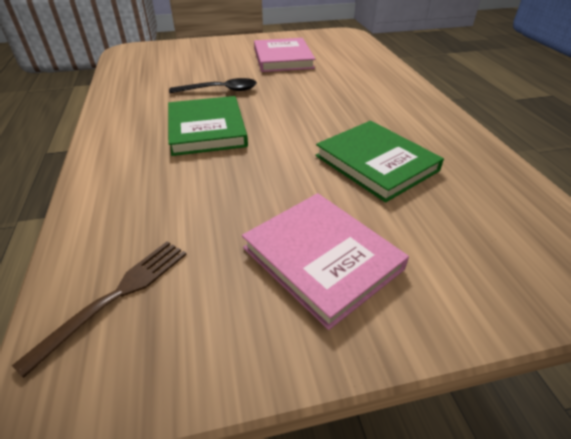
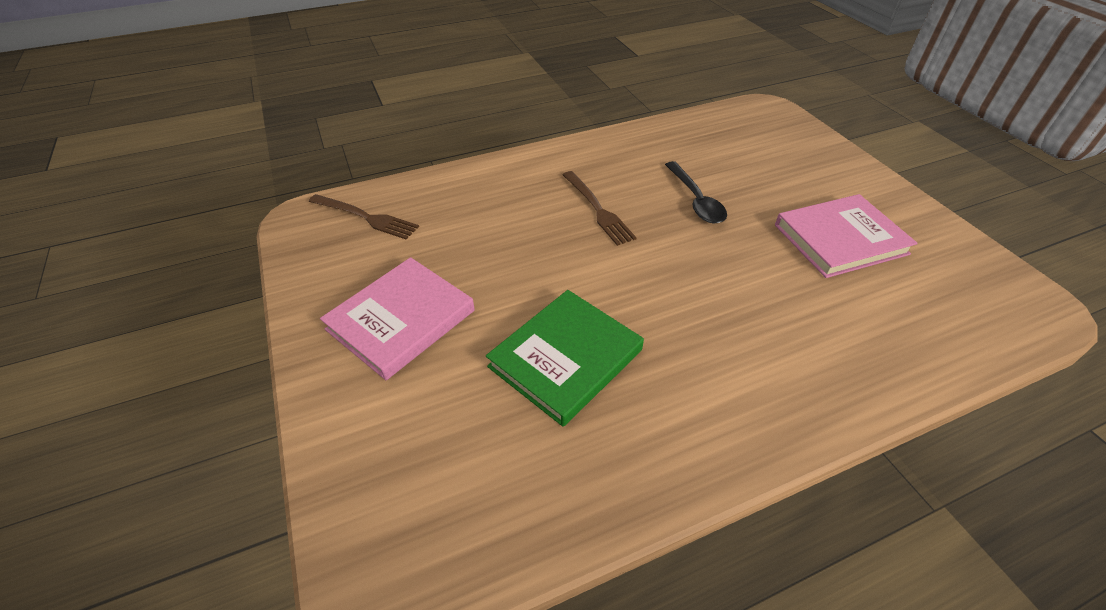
camera: 80 degrees right, 5 degrees up
green book [168,96,248,156] -> brown fork [563,171,637,246]

